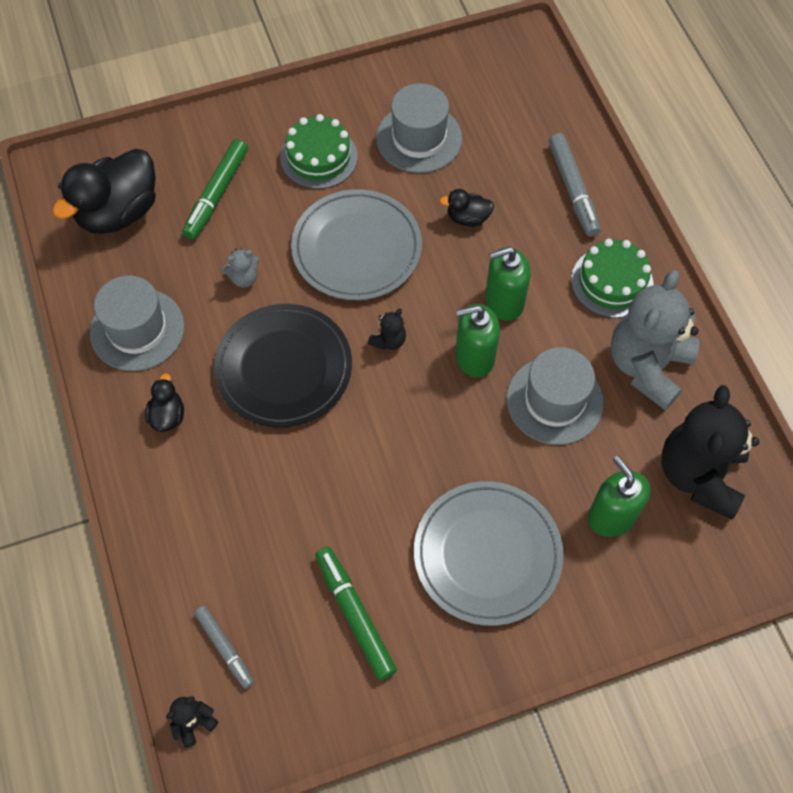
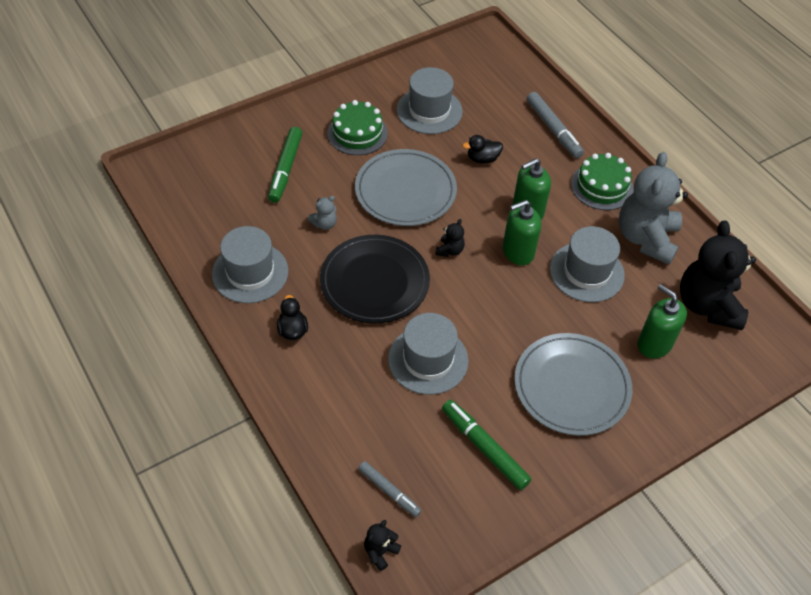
camera: 15 degrees left, 10 degrees down
black duck [52,149,156,234] -> none
none -> grey hat [388,313,469,395]

